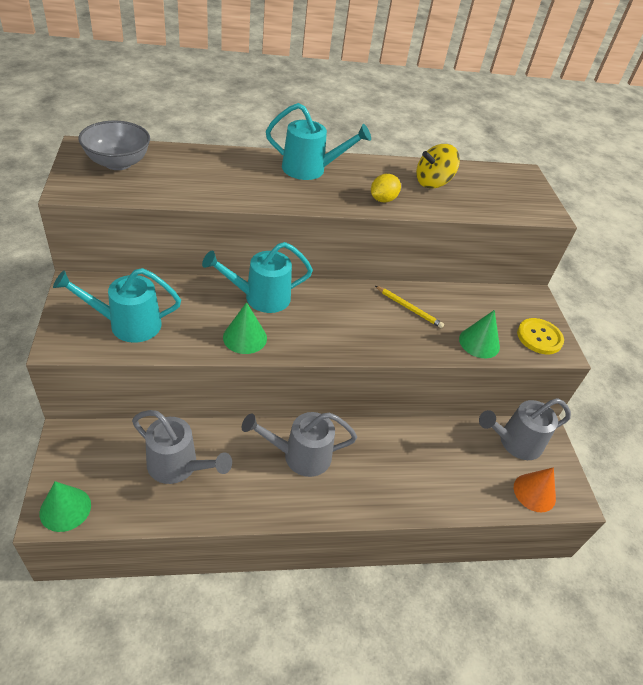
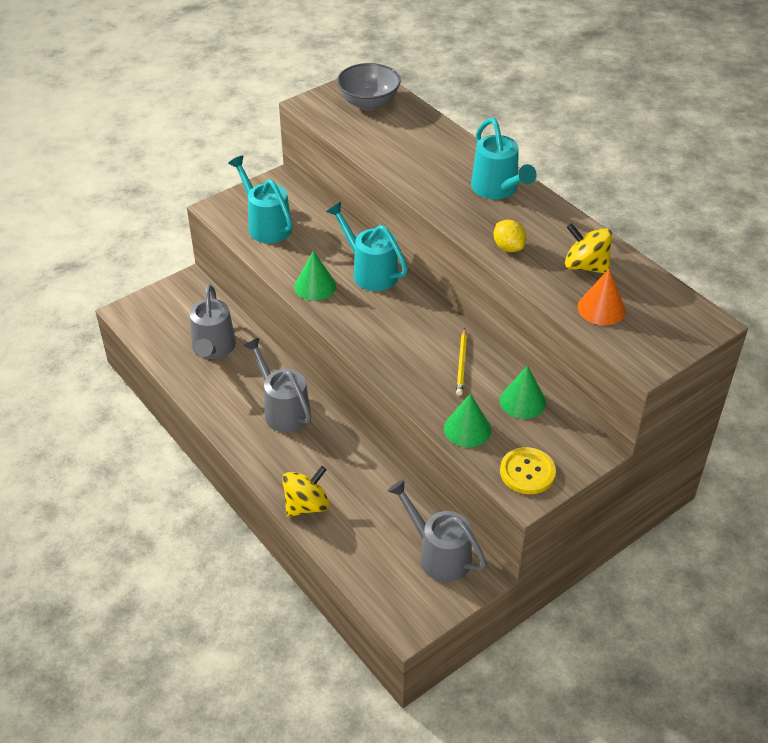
camera: 65 degrees right, 0 degrees up
green cone [39,481,91,532] -> green cone moved to [500,366,546,419]
yellow lemon [371,174,401,203] -> yellow lemon turned 45 degrees clockwise [494,220,526,252]
orange cone [514,467,556,513] -> orange cone moved to [578,269,626,325]
none -> yellow spinning top [282,466,329,517]

